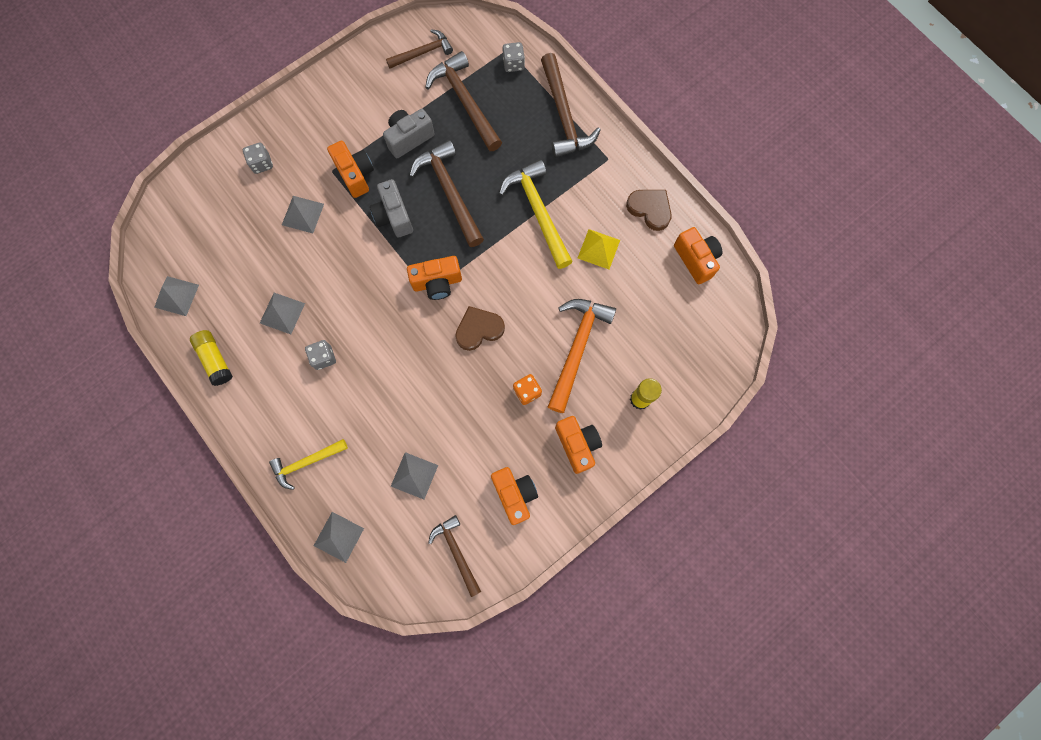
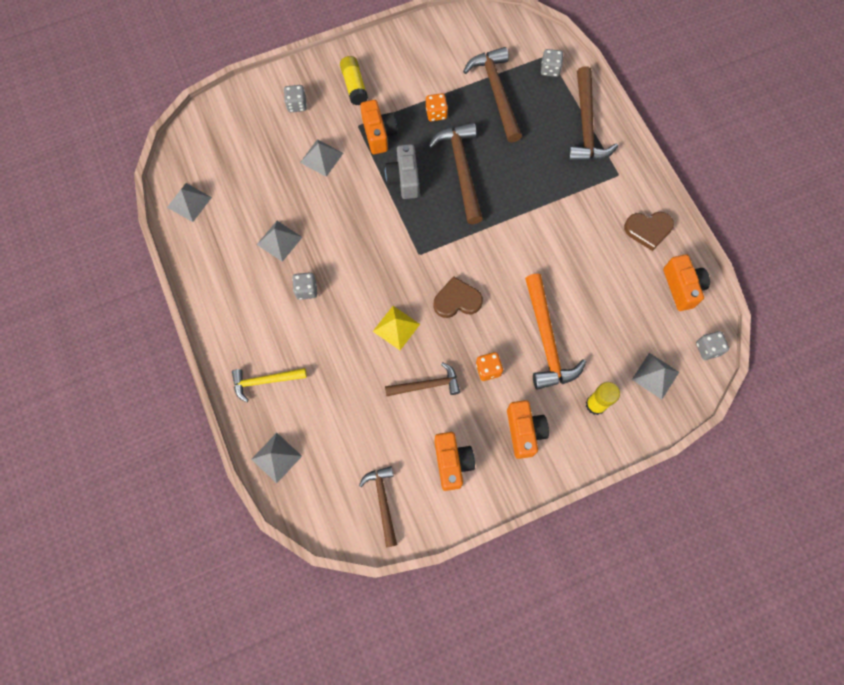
camera: 15 degrees right, 5 degrees down
yellow glue stick [190,330,233,386] -> yellow glue stick moved to [340,56,368,105]
grey camera [383,109,435,158] -> orange dice [426,93,448,121]
brown hammer [386,29,453,69] -> brown hammer moved to [385,362,460,396]
grey pyramid [391,452,438,500] -> grey pyramid moved to [632,353,679,399]
orange camera [407,256,462,300] -> none
yellow hammer [499,159,573,269] -> none
orange hammer [548,299,616,413] -> orange hammer turned 135 degrees clockwise [525,274,586,390]
yellow pyramid [578,229,620,269] -> yellow pyramid moved to [373,306,420,350]
brown heart [626,190,672,231] -> brown heart turned 120 degrees clockwise [624,212,674,251]
none -> grey dice [696,331,729,360]

